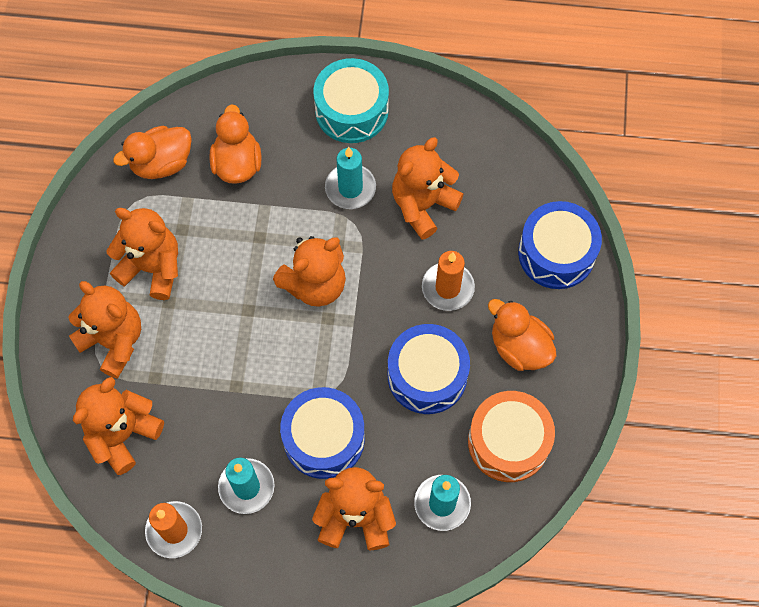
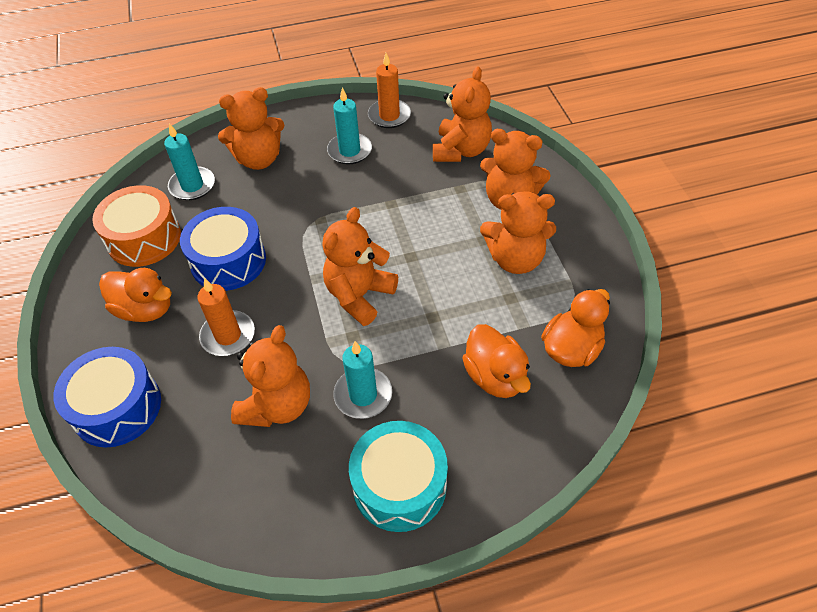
camera: 160 degrees right, 15 degrees down
blue drum [280,387,365,479] -> none

